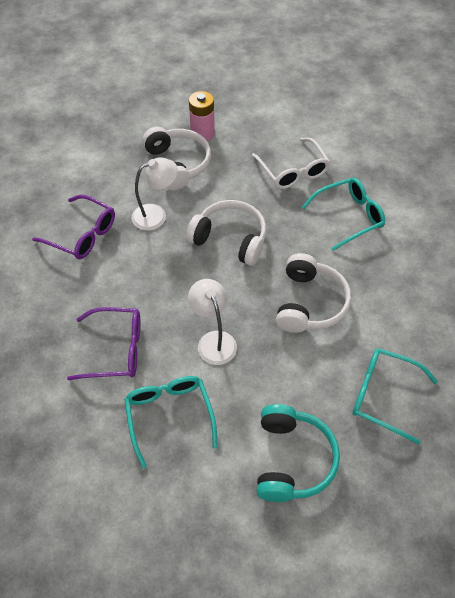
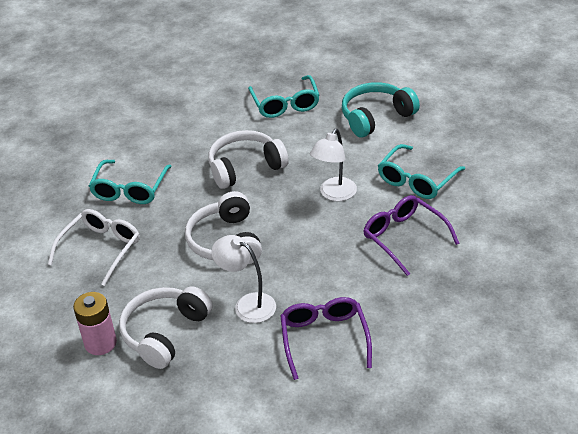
camera: 125 degrees left, 15 degrees down
turquoise glasses [302,178,385,251] -> turquoise glasses turned 105 degrees counterclockwise [89,160,172,204]

